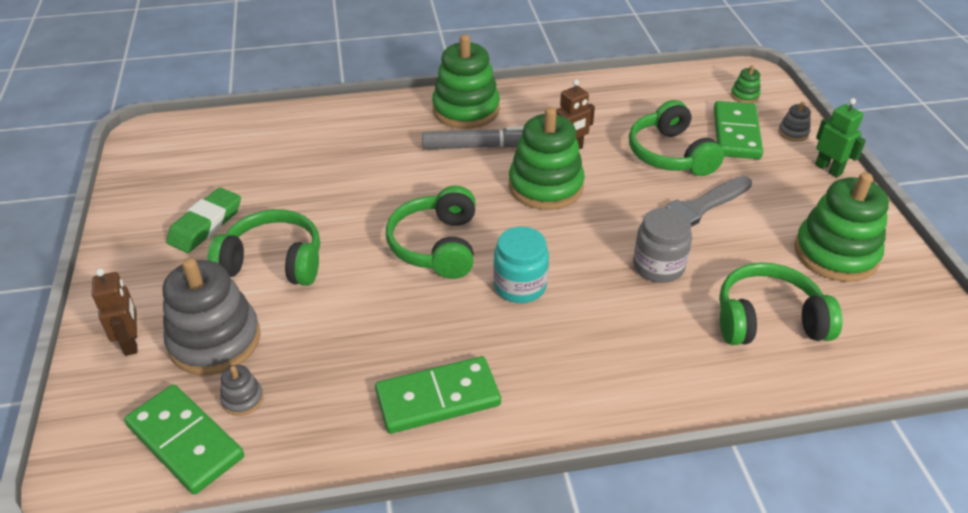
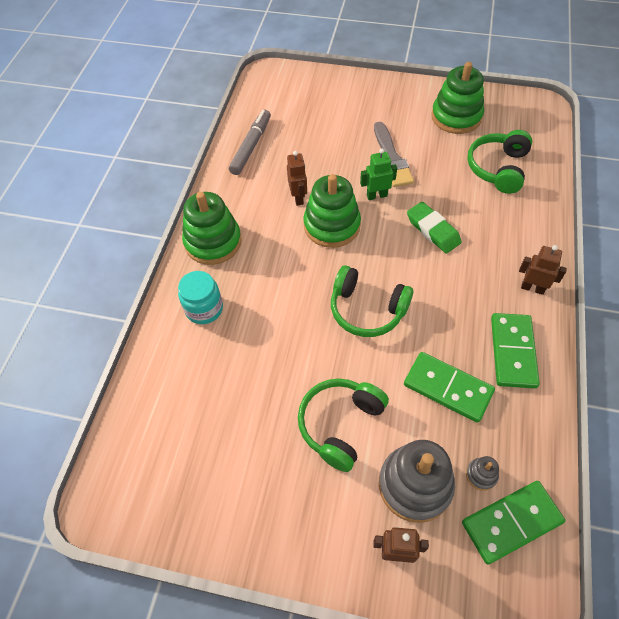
camera: 65 degrees left, 15 degrees up
green eraser [166,188,241,253] -> green eraser moved to [407,202,462,253]
grey marker [422,126,524,149] -> grey marker moved to [229,110,271,175]
turquoise jar [493,227,549,303] -> turquoise jar moved to [178,271,223,324]
green headphones [629,100,724,176] -> none
grey jar [633,208,692,283] -> none
green domino [714,101,763,159] -> green domino moved to [404,352,495,423]
green stacking toy [731,65,761,103] -> none
grey stacking toy [778,102,811,142] -> none
green robot [815,98,866,177] -> green robot moved to [360,149,397,200]
none -> brown robot [519,245,567,295]

